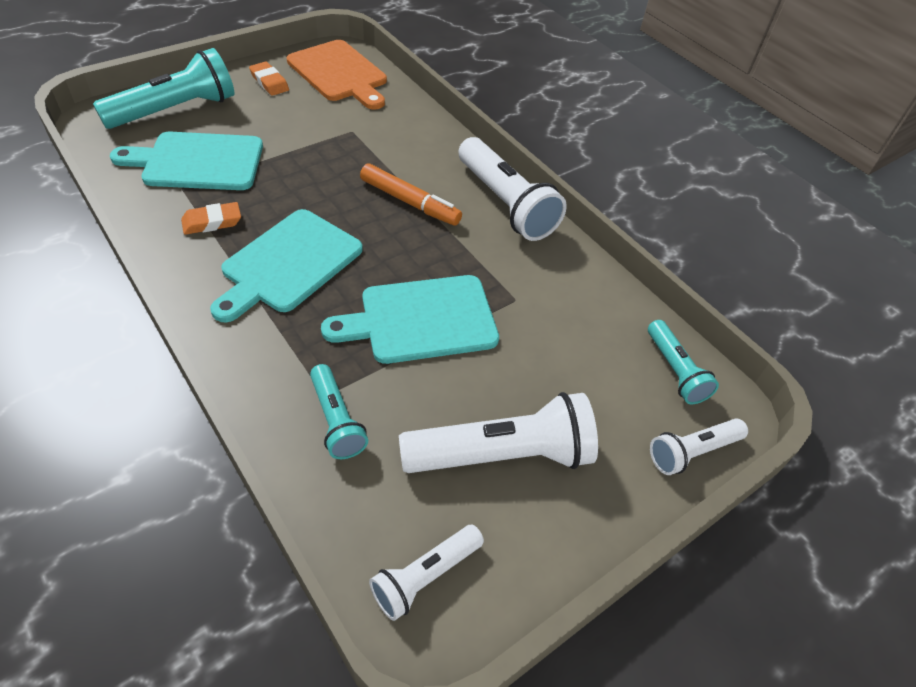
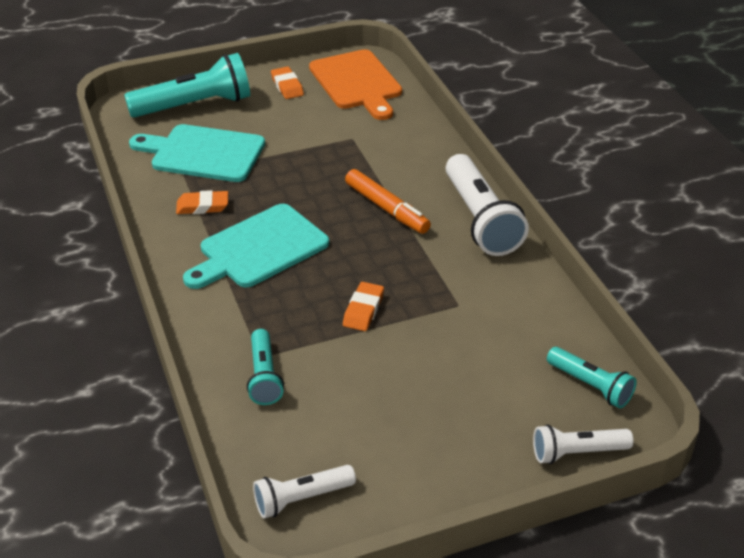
camera: 20 degrees right, 10 degrees down
turquoise cutting board [321,275,499,364] -> orange eraser [343,282,384,331]
white flashlight [399,392,598,473] -> none
turquoise flashlight [648,320,719,404] -> turquoise flashlight turned 45 degrees counterclockwise [547,347,637,408]

